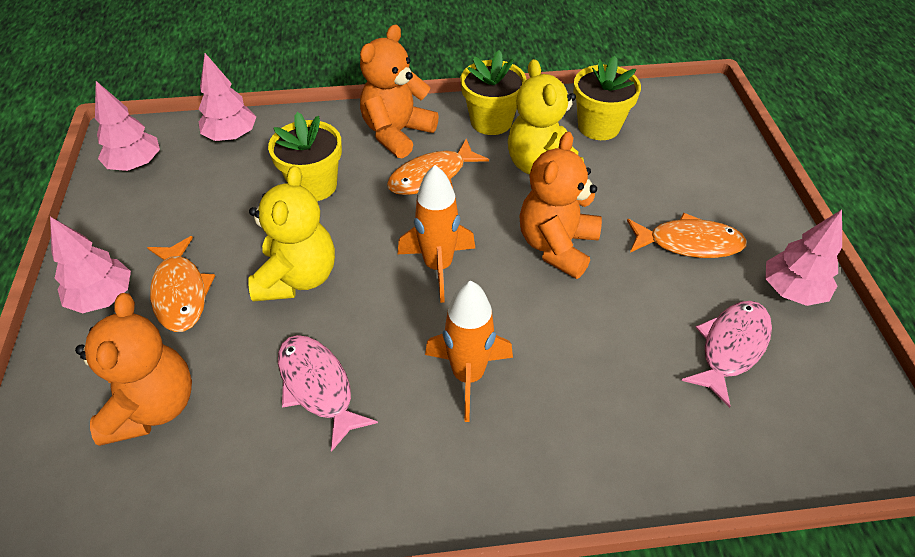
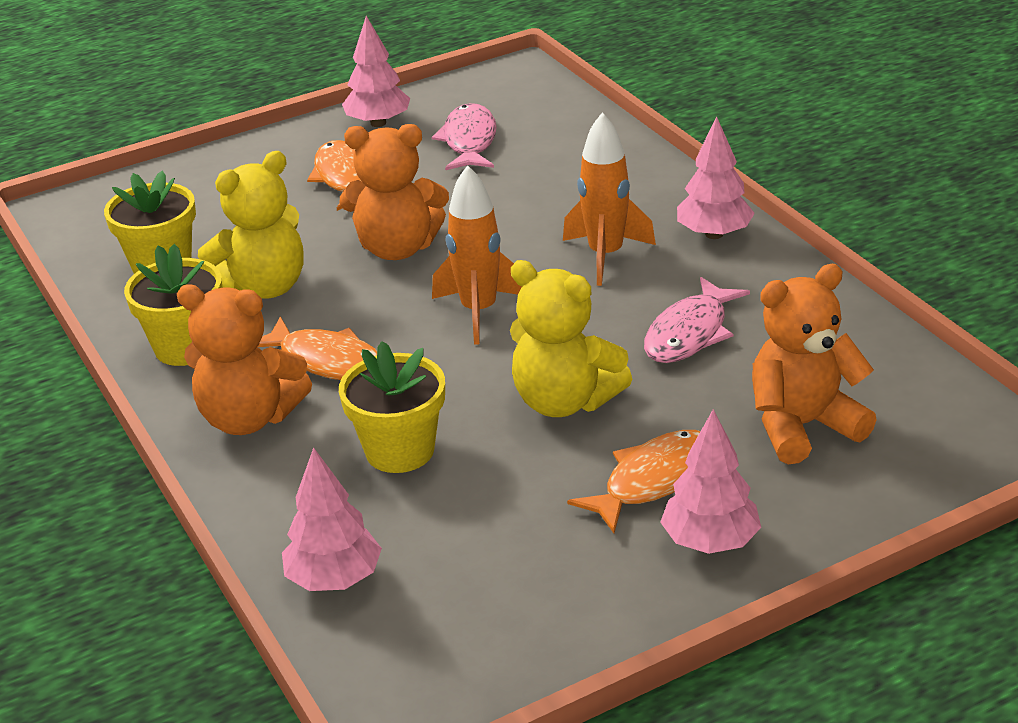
camera: 110 degrees left, 15 degrees down
pink tree [95,81,160,171] -> pink tree moved to [677,116,755,239]
yellow teddy bear [248,166,335,302] -> yellow teddy bear turned 135 degrees counterclockwise [510,260,632,417]
pink fish [681,301,772,408] -> pink fish turned 75 degrees clockwise [432,103,497,170]

